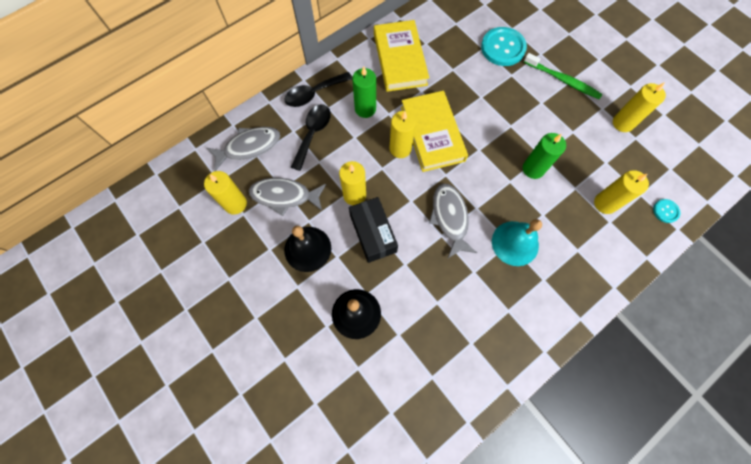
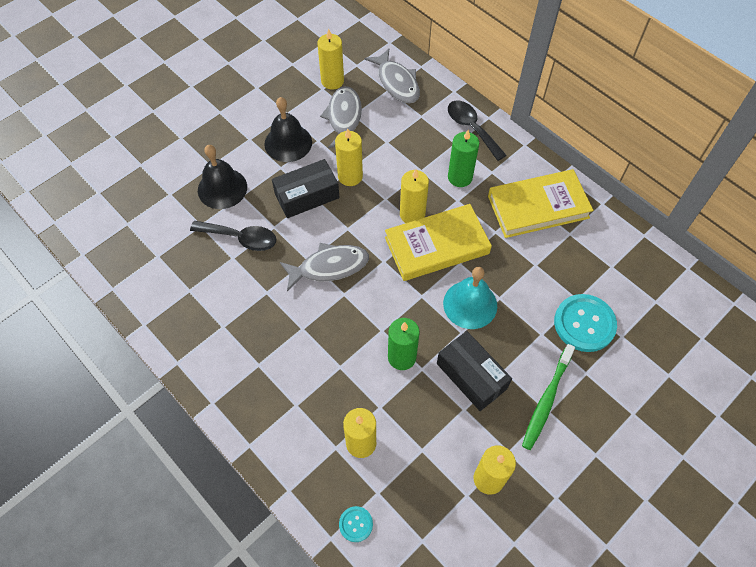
camera: 85 degrees right, 10 degrees down
black spoon [291,104,331,171] -> black spoon moved to [190,221,276,251]
turquoise bell [492,219,542,266] -> turquoise bell moved to [443,267,497,329]
none -> black box [437,331,512,411]

